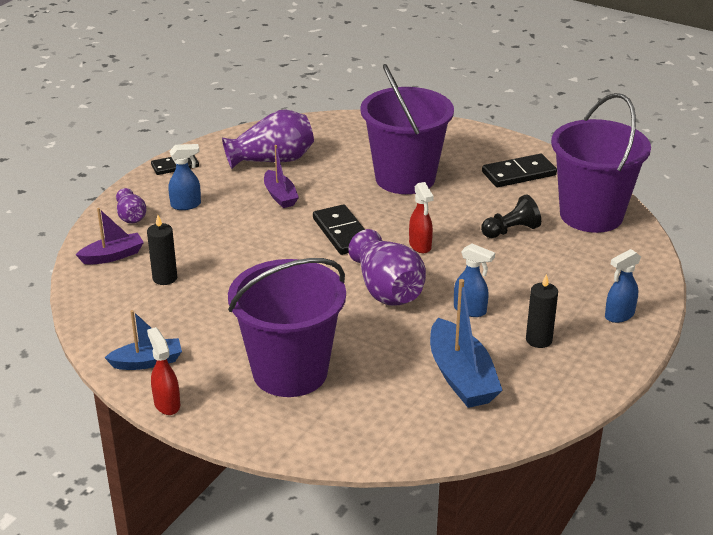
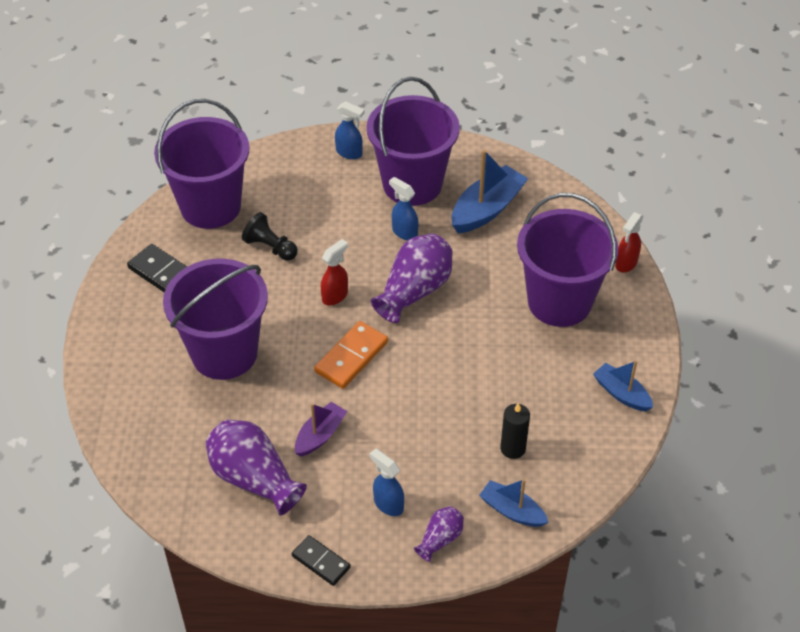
camera: 120 degrees left, 15 degrees up
purple boat [76,208,144,265] -> blue boat [479,479,549,527]
red spray bottle [147,327,180,415] -> red spray bottle moved to [615,212,643,272]
black domino [313,204,365,255] -> orange domino [314,321,388,389]
blue spray bottle [454,244,495,317] -> blue spray bottle turned 45 degrees counterclockwise [389,177,418,241]
black candle [526,274,558,348] -> purple bucket [367,77,460,206]

